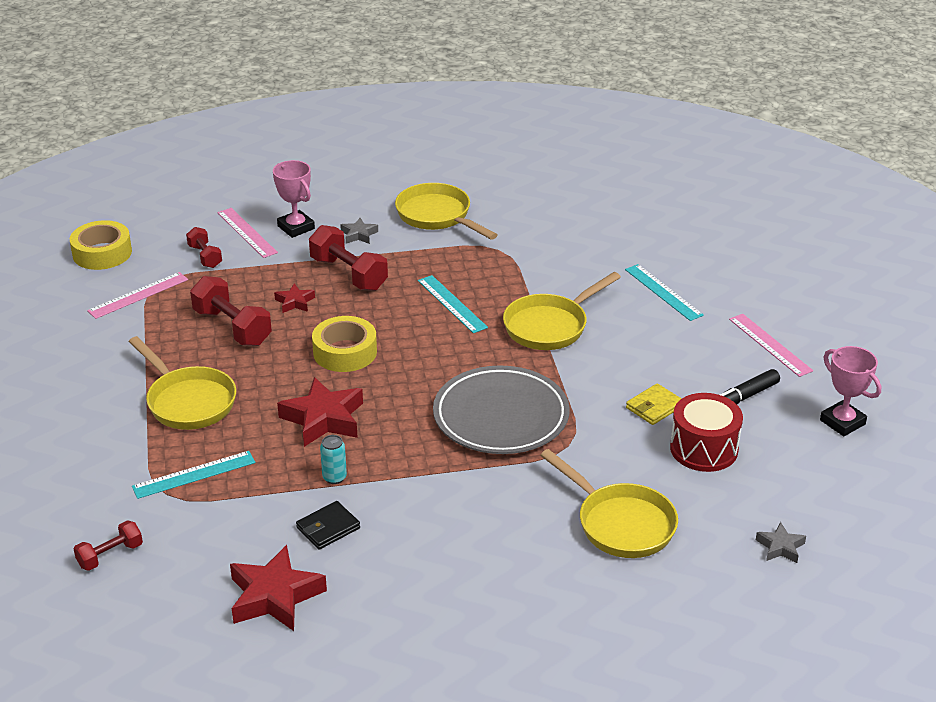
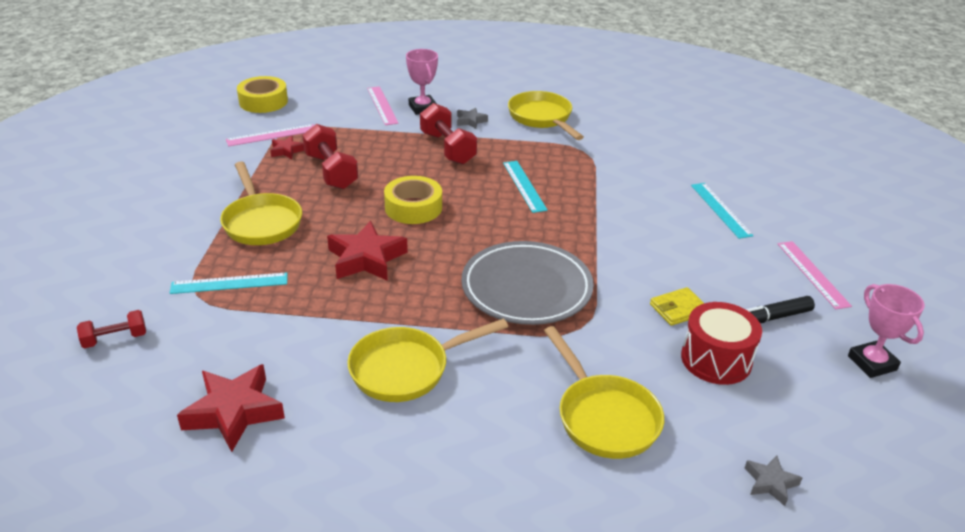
camera: 15 degrees right, 0 degrees up
red dumbbell [186,227,222,268] -> none
red star [274,283,315,313] -> red star moved to [270,136,304,159]
black wallet [296,501,360,550] -> none
turquoise can [320,435,347,484] -> none
yellow pan [503,272,621,350] -> yellow pan moved to [347,319,508,402]

